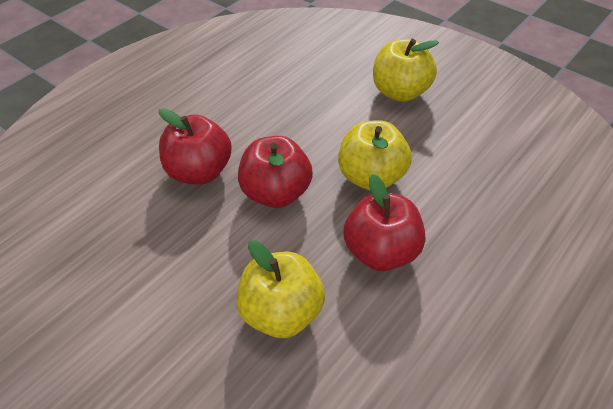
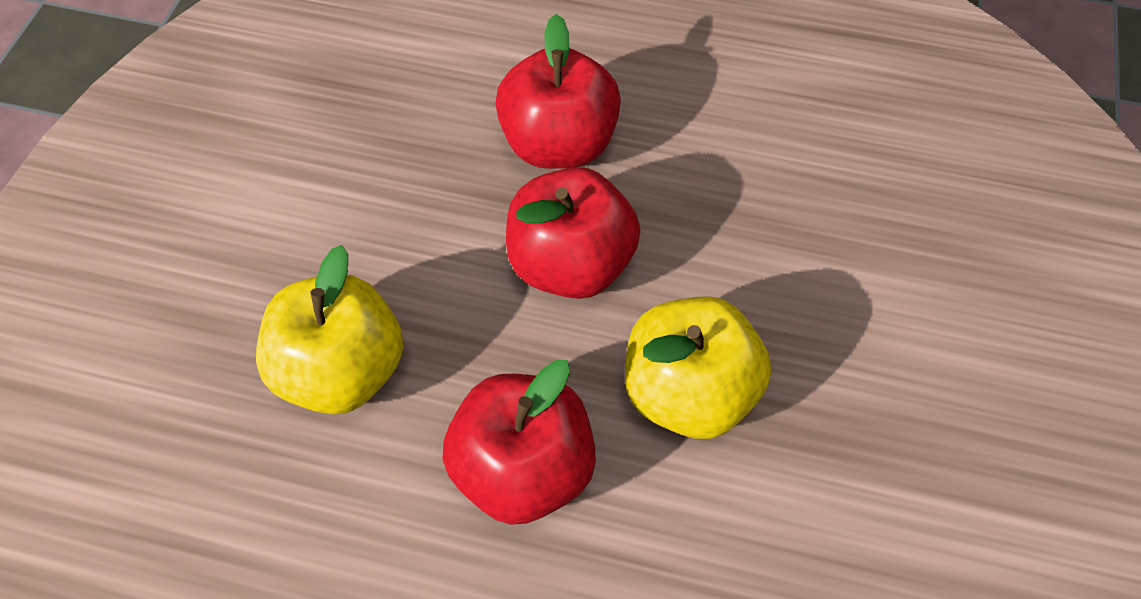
camera: 65 degrees right, 10 degrees up
yellow apple [373,39,439,102] -> none

